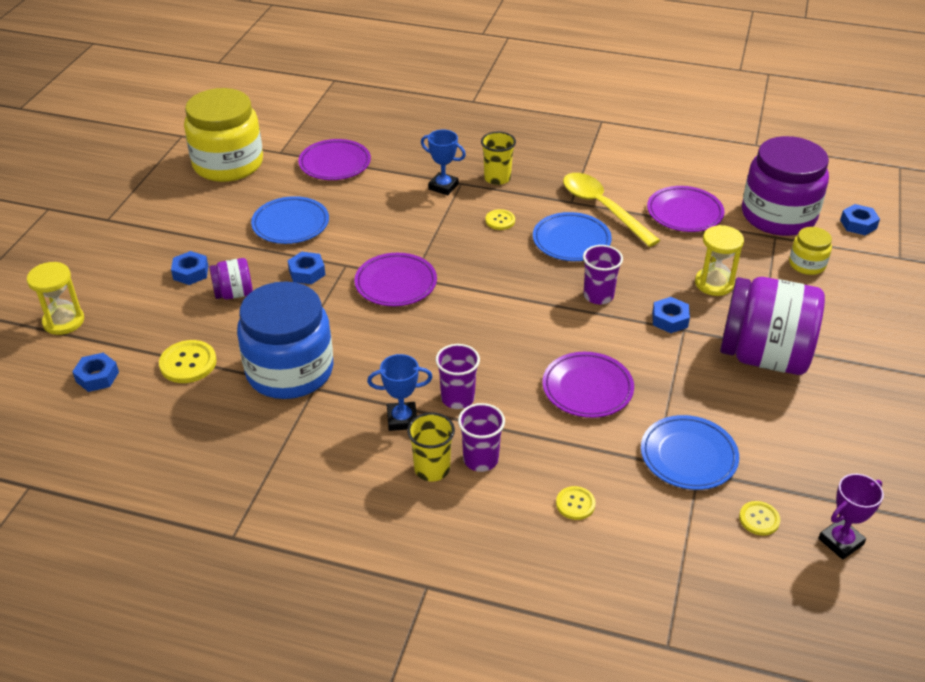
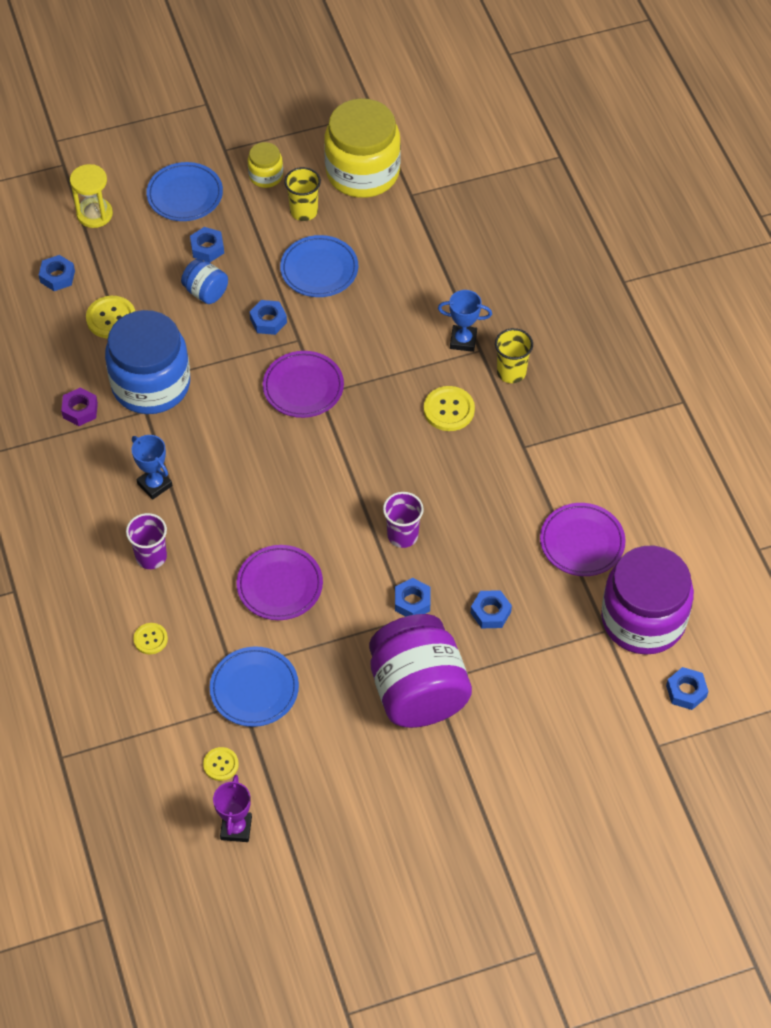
camera: 55 degrees right, 15 degrees up
purple jar [209,258,253,299] -> blue jar [181,259,228,304]
purple plate [298,139,371,180] -> none
yellow cup [407,412,455,482] -> yellow cup moved to [284,167,321,221]
blue trophy [421,130,466,195] -> blue trophy turned 75 degrees counterclockwise [438,290,492,352]
purple cup [436,344,480,409] -> none
yellow button [485,209,515,230] -> yellow button [424,386,475,431], size x1.61
blue plate [533,212,612,261] -> blue plate moved to [146,162,223,221]
yellow spoon [563,173,660,247] -> none
yellow hourglass [695,225,744,296] -> blue nut [471,590,512,628]
yellow jar [789,227,832,275] -> yellow jar moved to [248,142,283,188]
purple trophy [818,474,884,560] -> purple trophy turned 75 degrees clockwise [213,775,252,842]
none -> purple nut [61,387,98,426]

